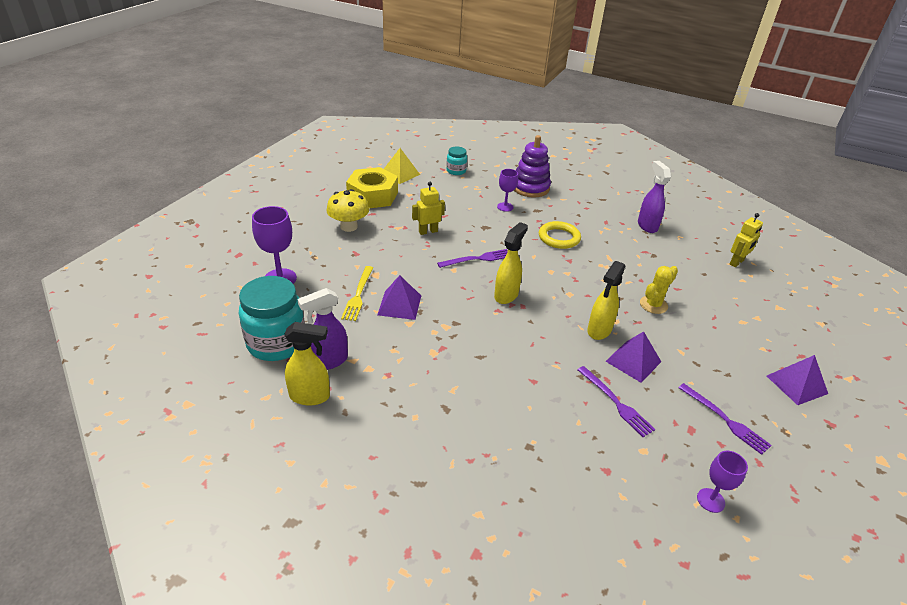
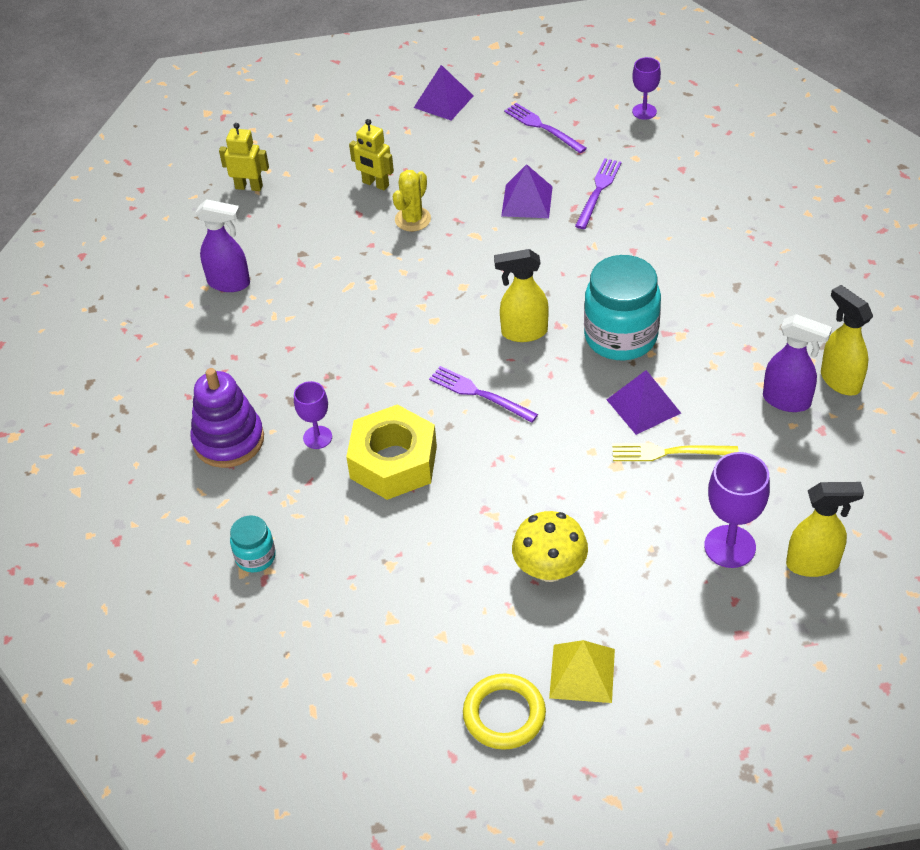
camera: 120 degrees left, 10 degrees up
turquoise jar [239,276,305,361] -> turquoise jar moved to [584,255,661,360]
yellow fork [341,266,373,321] -> yellow fork turned 150 degrees counterclockwise [612,443,739,461]
yellow nut [346,167,398,208] -> yellow nut moved to [346,404,437,500]
yellow pyramid [384,148,420,184] -> yellow pyramid moved to [549,640,615,703]
yellow robot [412,182,445,235] -> yellow robot moved to [349,119,394,190]
yellow ring [539,221,581,249] -> yellow ring moved to [463,673,546,750]
yellow spray bottle [587,261,625,340] -> yellow spray bottle moved to [786,482,864,577]
purple spray bottle [638,161,671,233] -> purple spray bottle turned 120 degrees counterclockwise [196,199,250,292]
yellow cactus [640,266,678,314] -> yellow cactus turned 75 degrees counterclockwise [393,170,431,232]
purple fork [678,383,772,455] -> purple fork turned 60 degrees counterclockwise [504,103,587,153]

